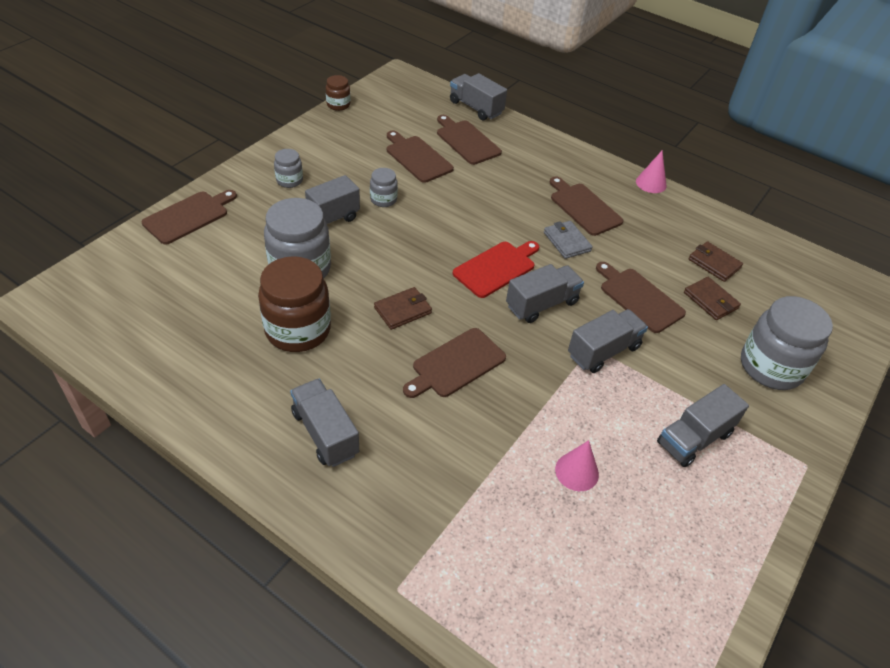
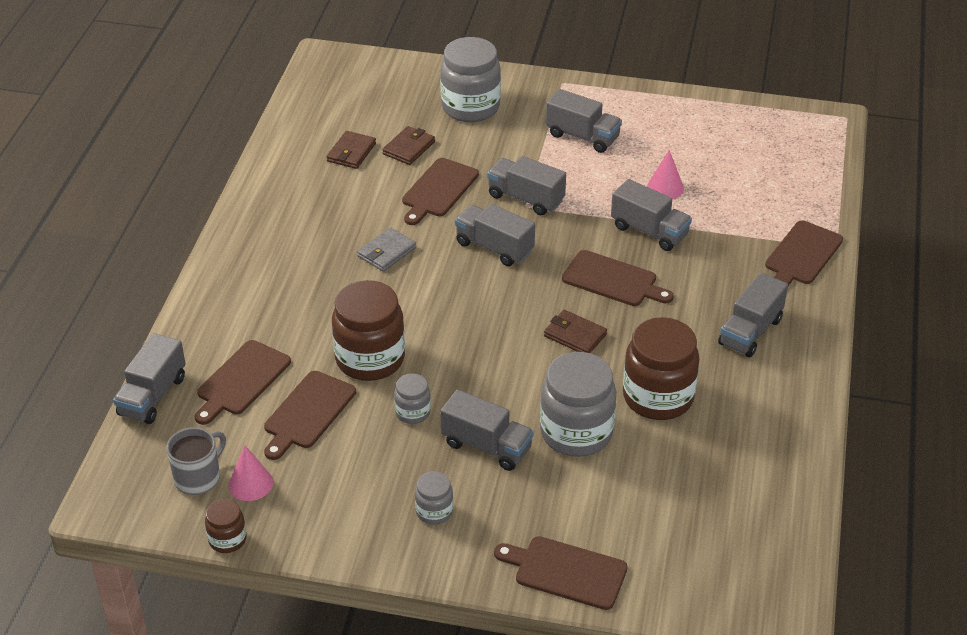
camera: 110 degrees left, 5 degrees down
red cutting board [453,241,539,298] -> none
brown cutting board [550,176,624,236] -> brown cutting board moved to [765,220,843,286]
pink cone [636,151,667,193] -> pink cone moved to [228,445,273,501]
none -> grey mug [167,427,226,495]
none -> brown jar [332,280,405,381]
none -> grey truck [611,179,692,251]

